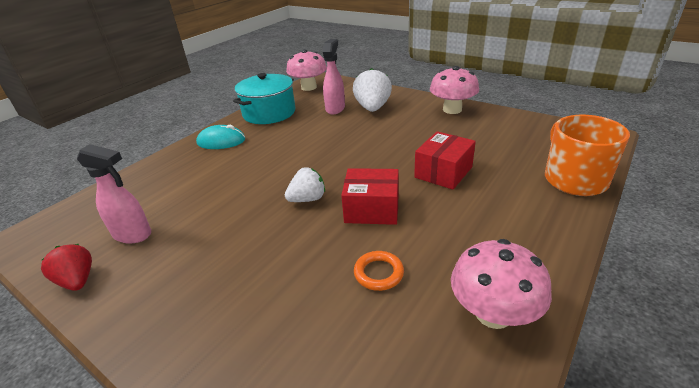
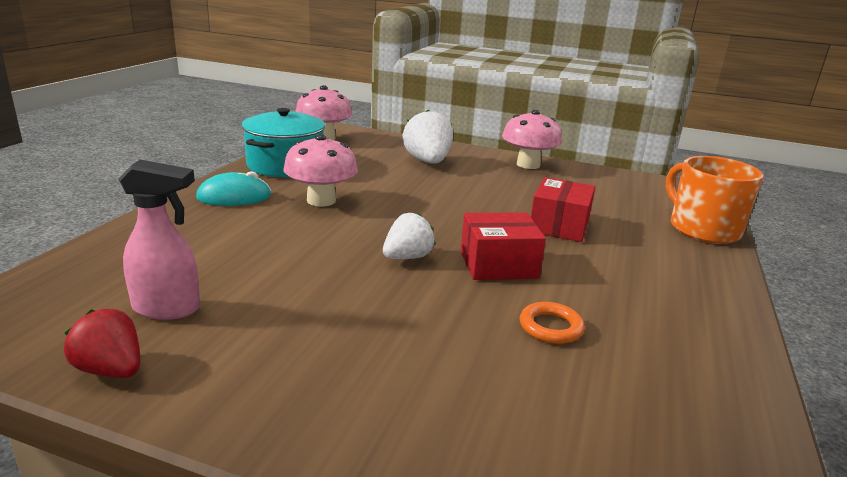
camera: 20 degrees left, 10 degrees down
pink spray bottle [323,39,345,115] -> none
pink mushroom [451,239,552,329] -> pink mushroom moved to [283,134,358,207]

